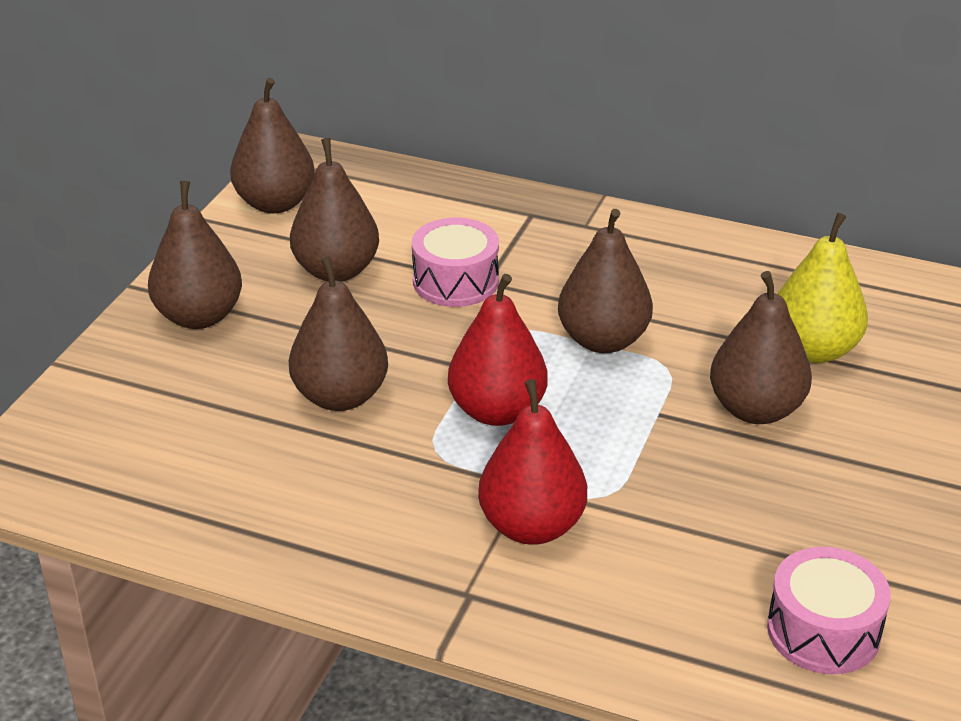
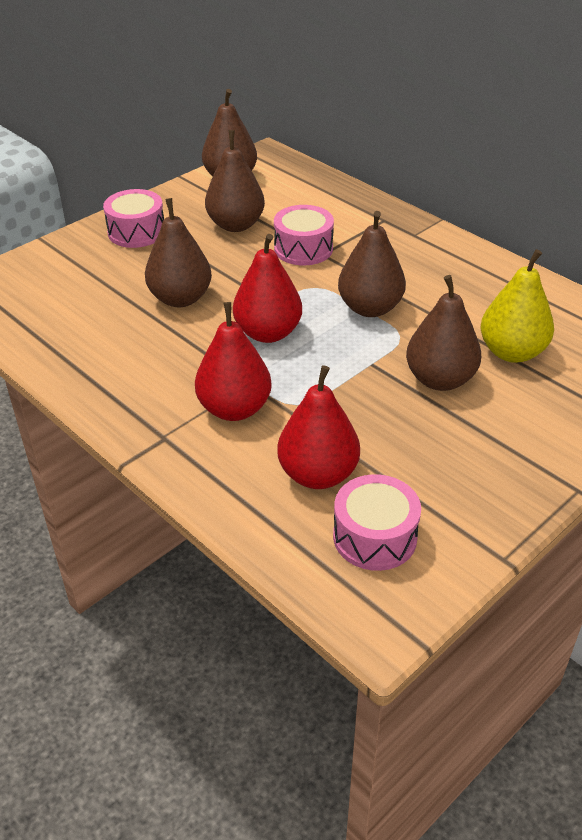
camera: 25 degrees right, 5 degrees up
brown pear [148,181,242,329] -> pink drum [103,189,164,248]
none -> red pear [277,365,360,489]

